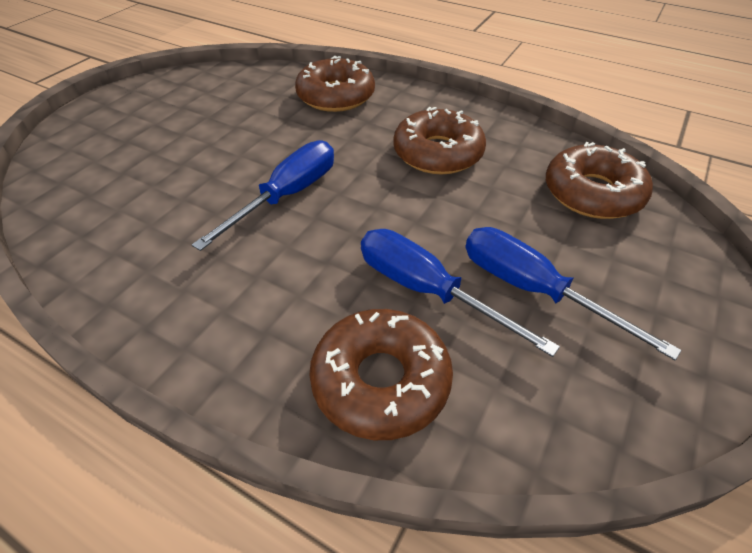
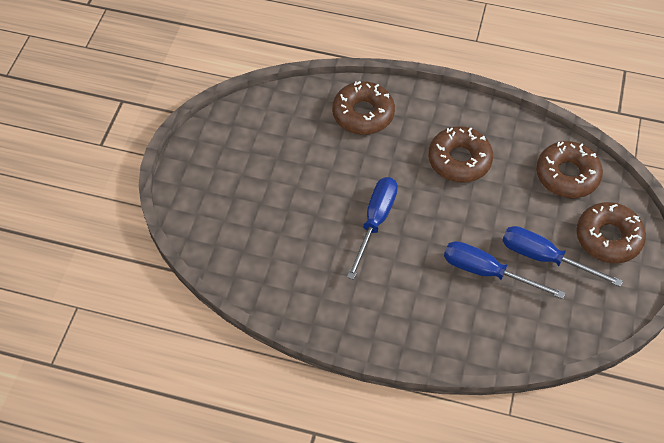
camera: 15 degrees left, 10 degrees up
brown donut [309,309,453,440] -> brown donut moved to [576,202,646,263]

